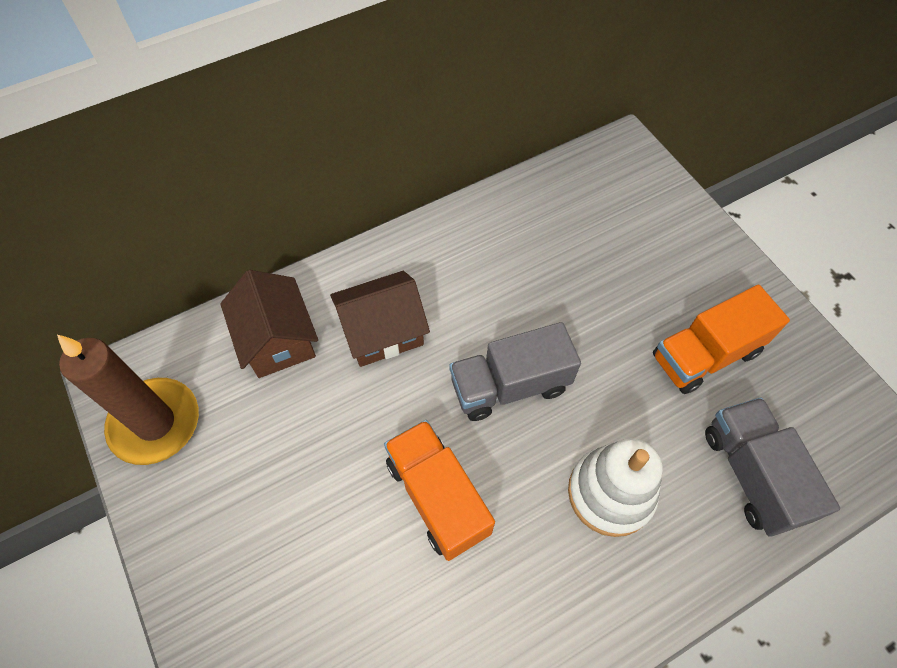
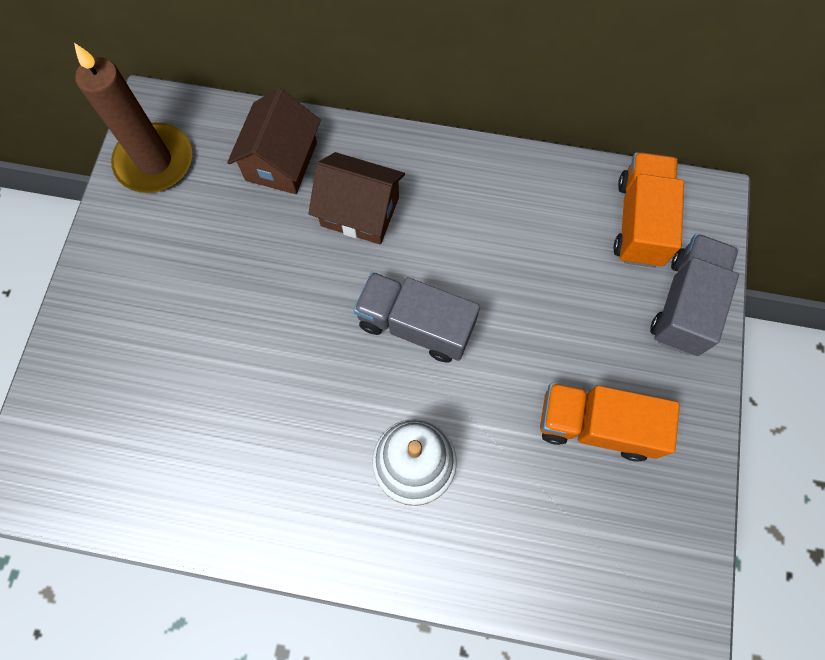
camera: 40 degrees right, 10 degrees up
orange truck [384,420,495,561] -> orange truck moved to [613,152,684,268]
grey truck [705,397,840,537] -> grey truck moved to [650,234,739,356]

